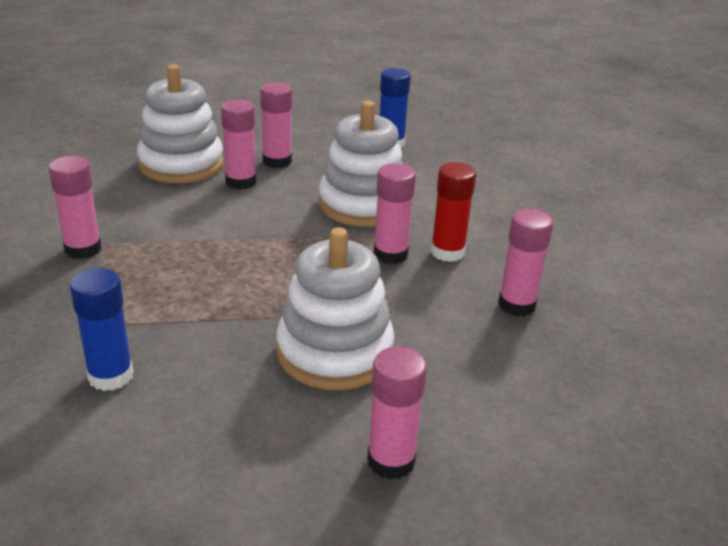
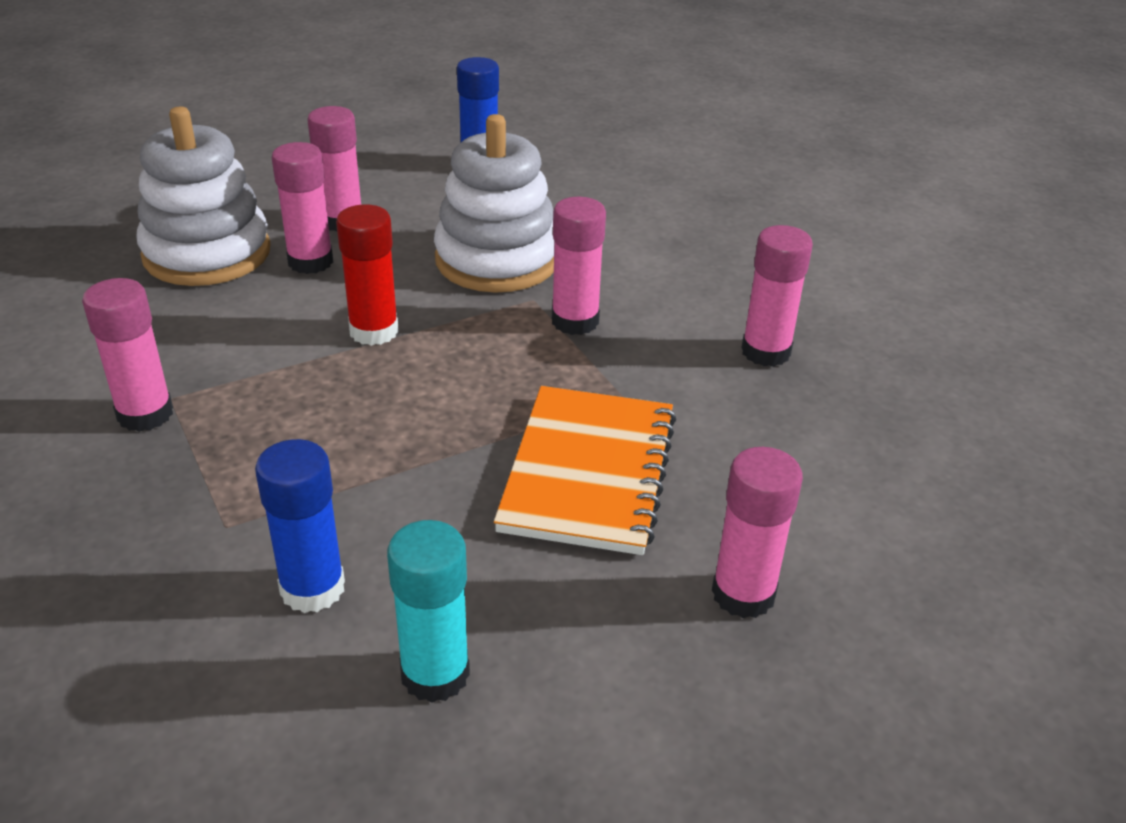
camera: 20 degrees left, 5 degrees up
white stacking toy [276,227,395,390] -> orange notebook [494,386,676,555]
red glue stick [431,162,476,262] -> red glue stick moved to [336,204,399,346]
none -> turquoise glue stick [387,520,470,703]

